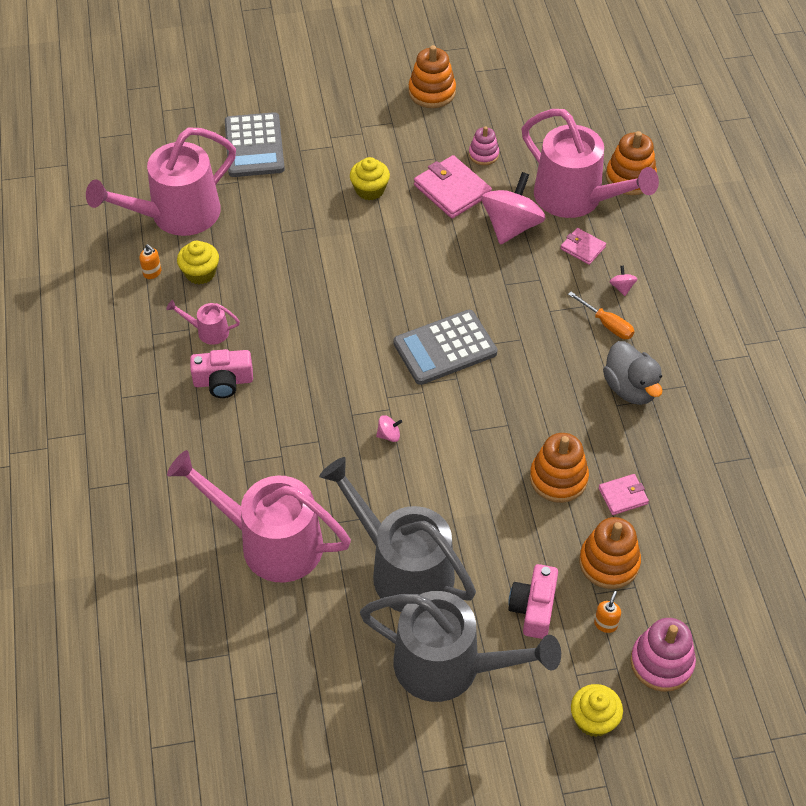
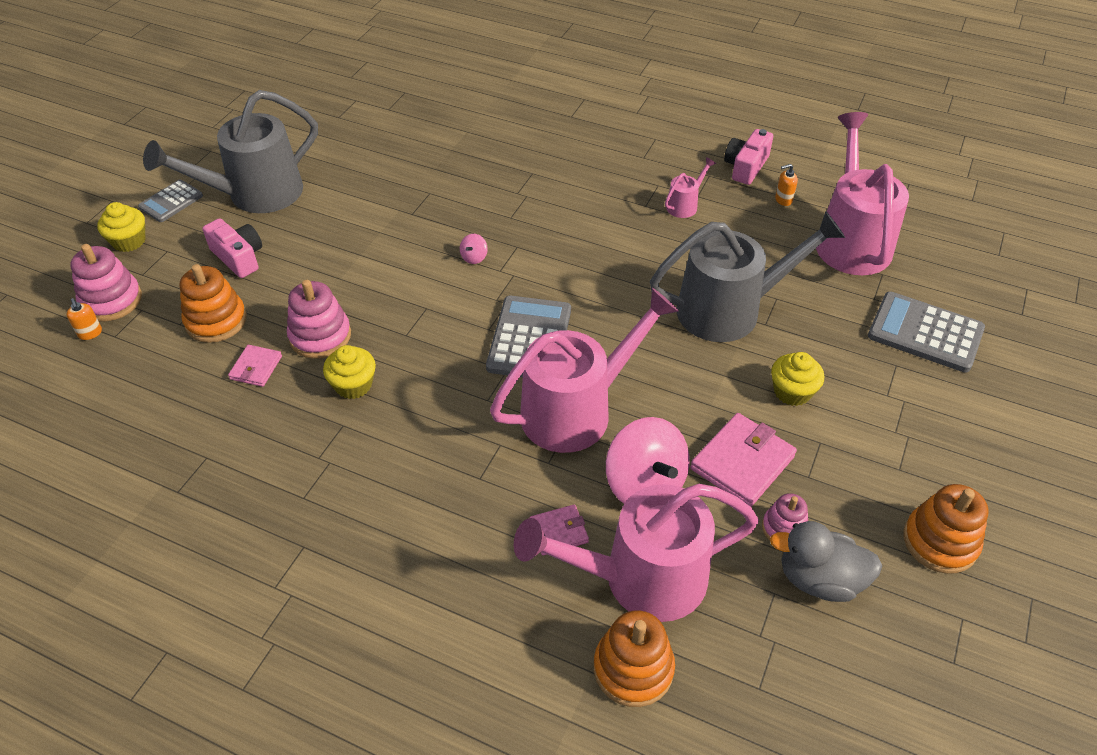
camera: 125 degrees right, 5 degrees down
pink watering can [167,450,351,583] -> pink watering can moved to [490,288,679,453]
yellow cupcake [177,241,219,284] -> yellow cupcake moved to [323,345,376,399]
pink camera [190,349,253,398] -> pink camera moved to [724,129,773,185]
grey watering can [319,457,476,612] -> grey watering can moved to [650,211,845,342]
pink wallet [414,155,492,219] -> pink wallet turned 45 degrees counterclockwise [690,413,797,507]
orange stacking toy [530,433,589,503] -> pink stacking toy [287,280,351,359]
orange screwdriver [568,292,635,339] -> none
orange soap dispenser [594,591,621,633] -> orange soap dispenser moved to [66,298,102,340]
grey duck [603,341,663,405] -> grey duck moved to [770,521,882,602]
pink spinning top [610,265,637,296] -> none
none -> grey calculator [138,180,203,222]

